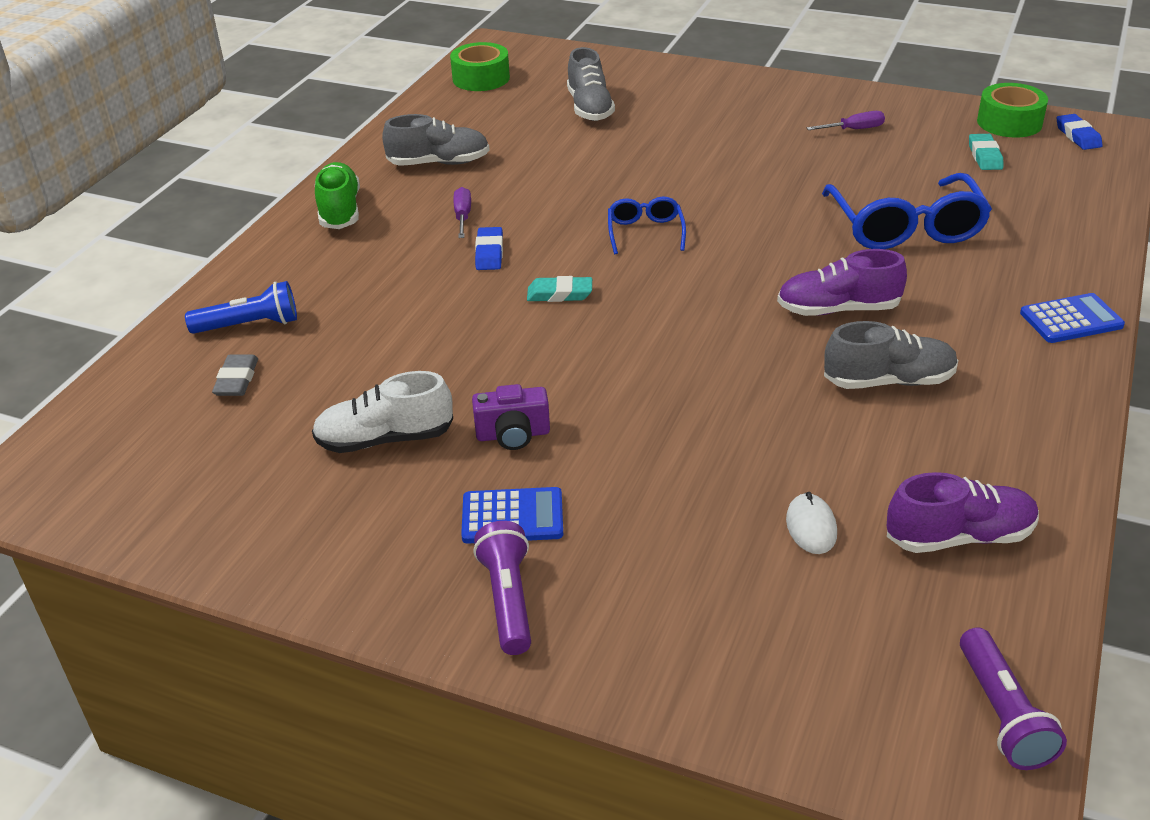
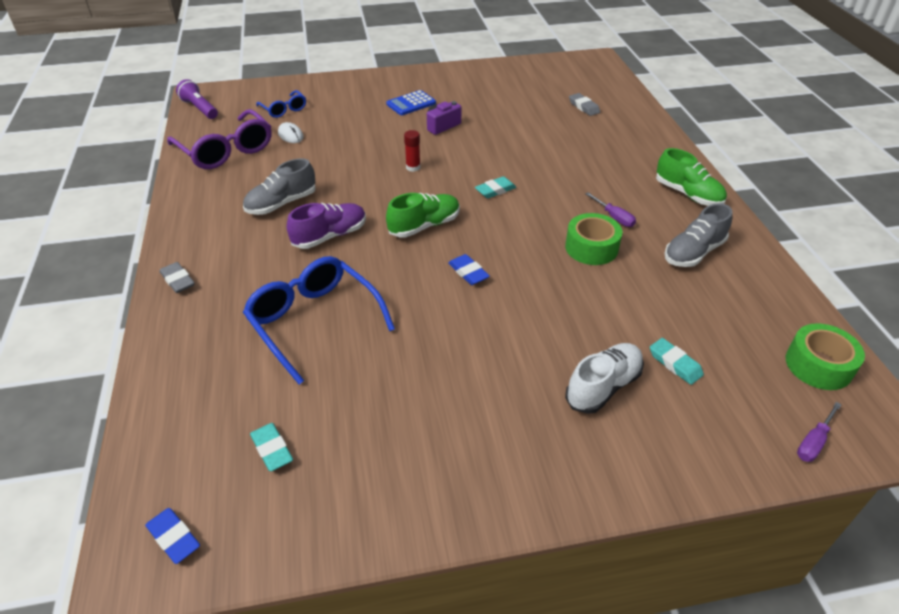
camera: 145 degrees right, 5 degrees up
blue flashlight [185,281,297,334] -> none
white shoe [312,371,453,453] -> white shoe moved to [565,343,644,414]
purple flashlight [473,521,531,655] -> none
blue eraser [475,227,503,270] -> blue eraser moved to [448,254,490,285]
grey shoe [567,47,615,121] -> turquoise eraser [650,338,704,385]
blue glasses [608,196,686,254] -> blue glasses moved to [256,90,306,118]
purple screwdriver [807,111,885,130] -> purple screwdriver moved to [797,402,842,462]
purple shoe [887,472,1039,553] -> purple glasses [167,109,272,169]
green tape [977,83,1048,138] -> green tape moved to [565,213,622,265]
blue calculator [1020,293,1125,343] -> grey eraser [160,262,195,293]
none -> green shoe [386,193,460,237]
none -> red glue stick [404,130,420,172]

